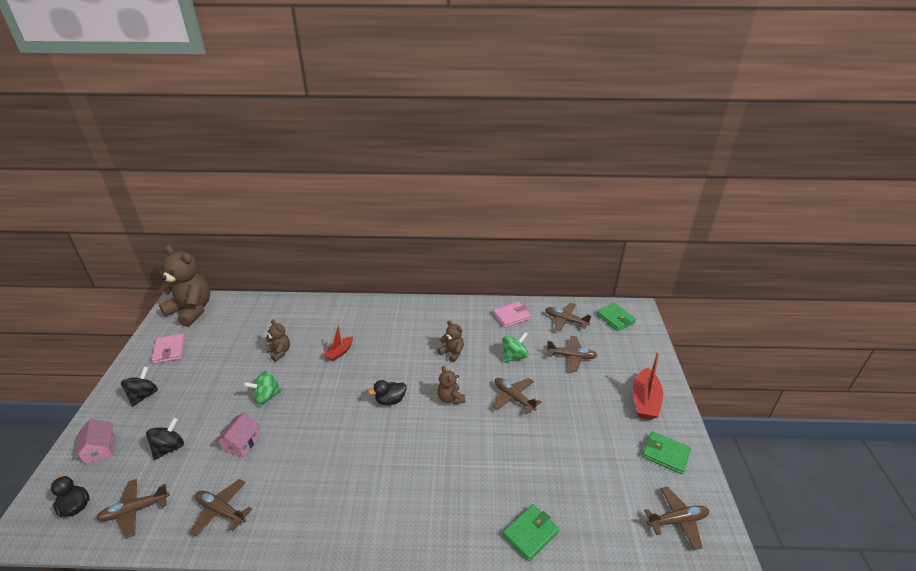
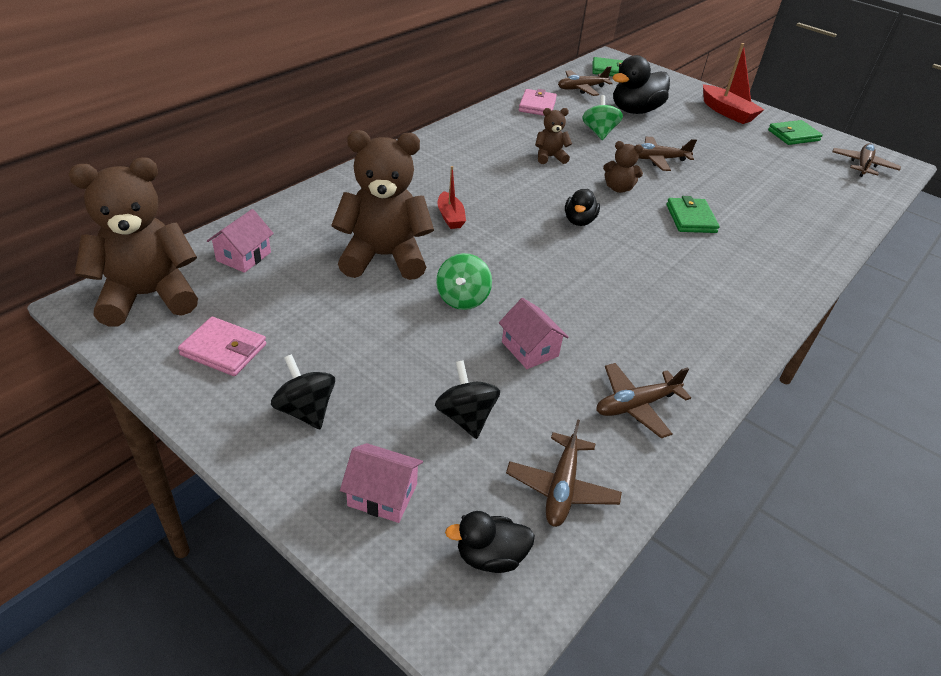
camera: 55 degrees left, 5 degrees up
brown teddy bear [265,319,290,362] -> brown teddy bear [331,130,434,280], size x2.08
green wallet [503,504,559,561] -> green wallet moved to [666,196,720,233]
brown plane [546,336,598,372] -> black duck [612,55,670,114]
none -> pink house [207,209,274,273]

